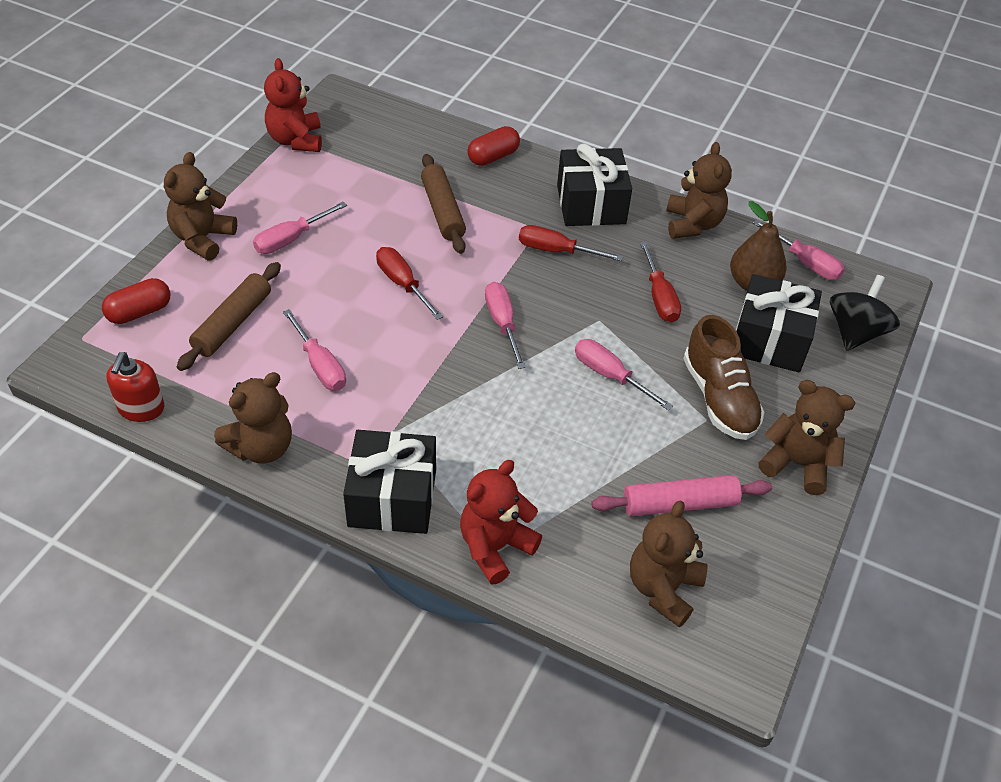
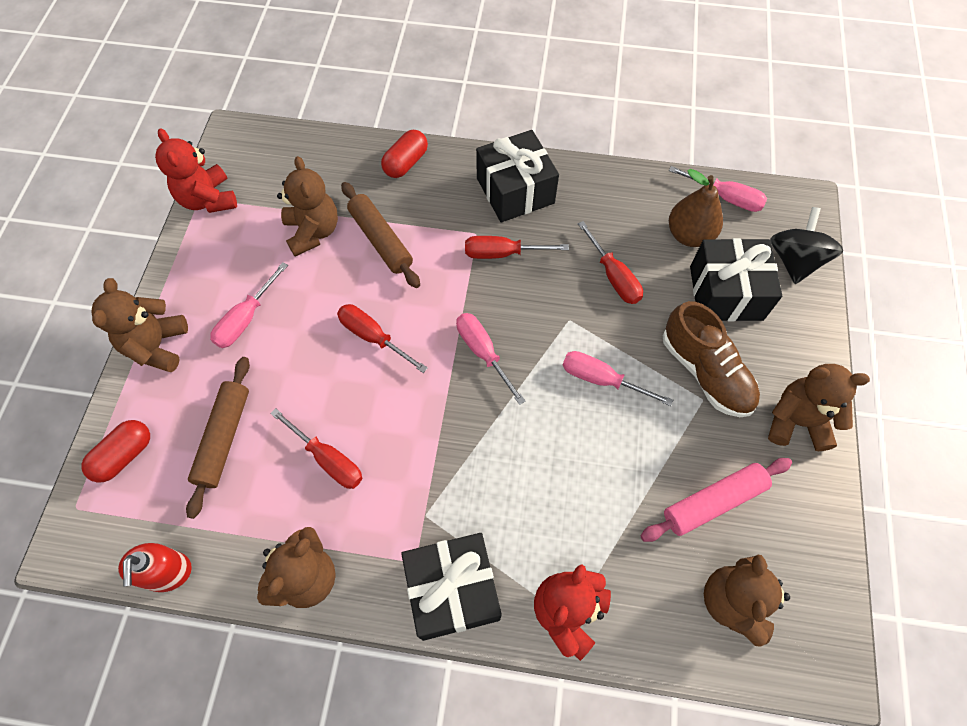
camera: 15 degrees left, 15 degrees up
pink screwdriver [283,309,346,391] -> red screwdriver [270,408,363,489]
brown teddy bear [666,142,732,239] -> brown teddy bear moved to [277,156,338,257]

